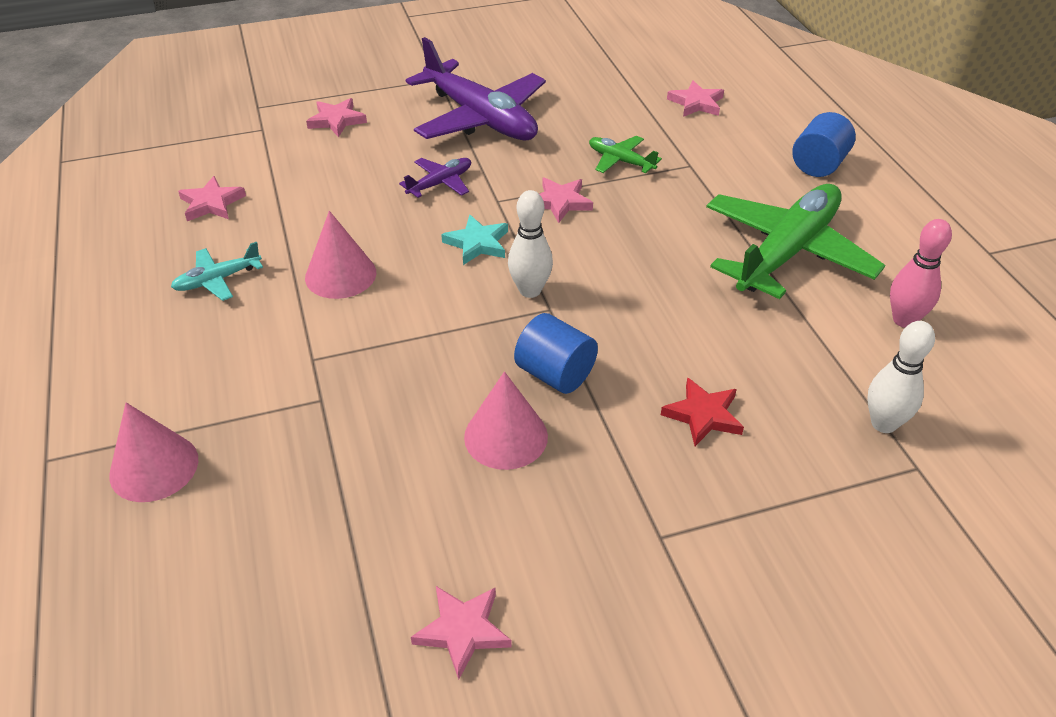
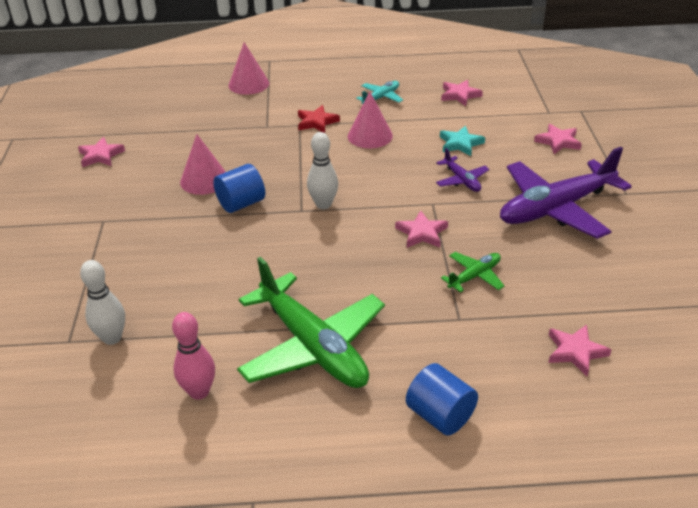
camera: 105 degrees right, 5 degrees down
turquoise plane [171,242,263,301] -> turquoise plane turned 60 degrees clockwise [356,81,403,104]
turquoise star [441,215,508,265] -> turquoise star moved to [440,126,485,156]
red star [661,377,744,446] -> red star moved to [298,105,340,133]

